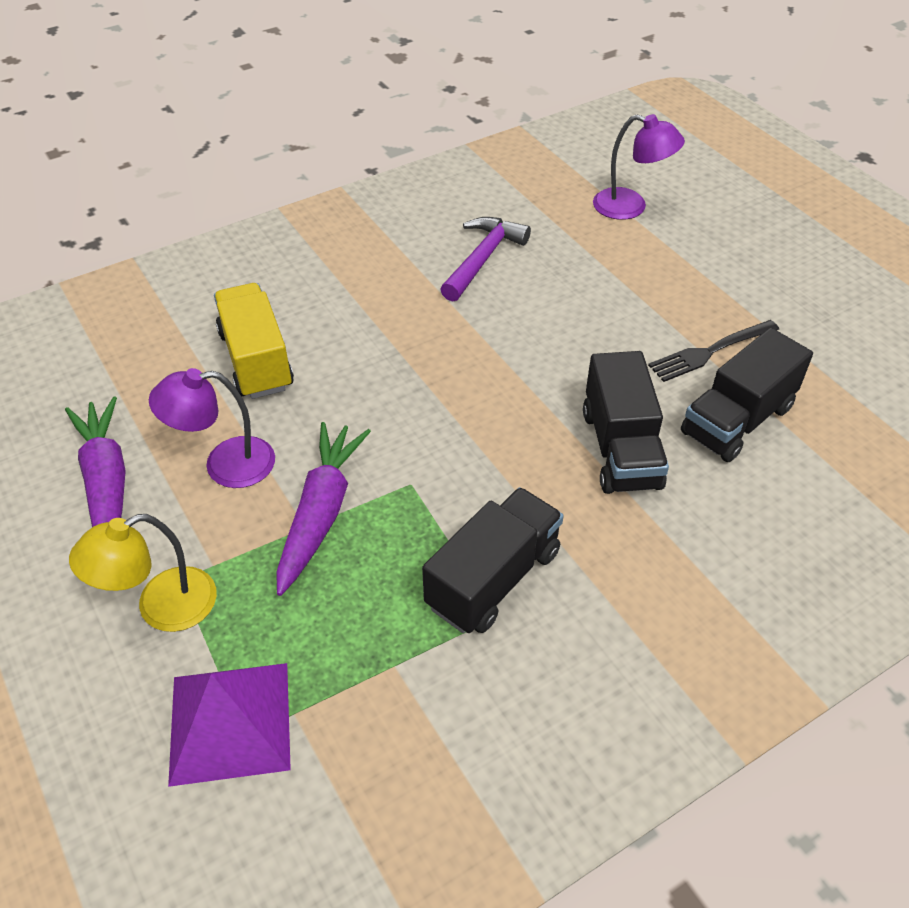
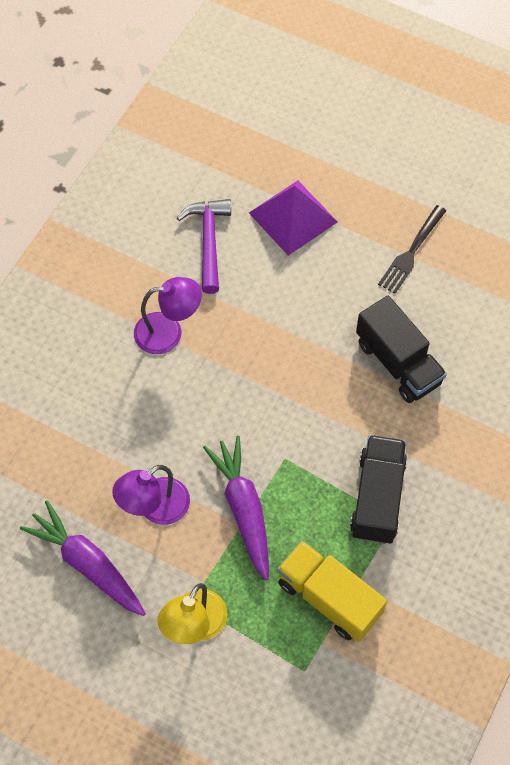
camera: 30 degrees left, 15 degrees up
purple pyramid [168,663,291,787] -> purple pyramid moved to [249,181,337,256]
yellow truck [214,283,294,399] -> yellow truck moved to [277,540,387,642]
purple lamp [593,114,685,220] -> purple lamp moved to [134,277,202,354]
black truck [681,328,813,462] -> none

